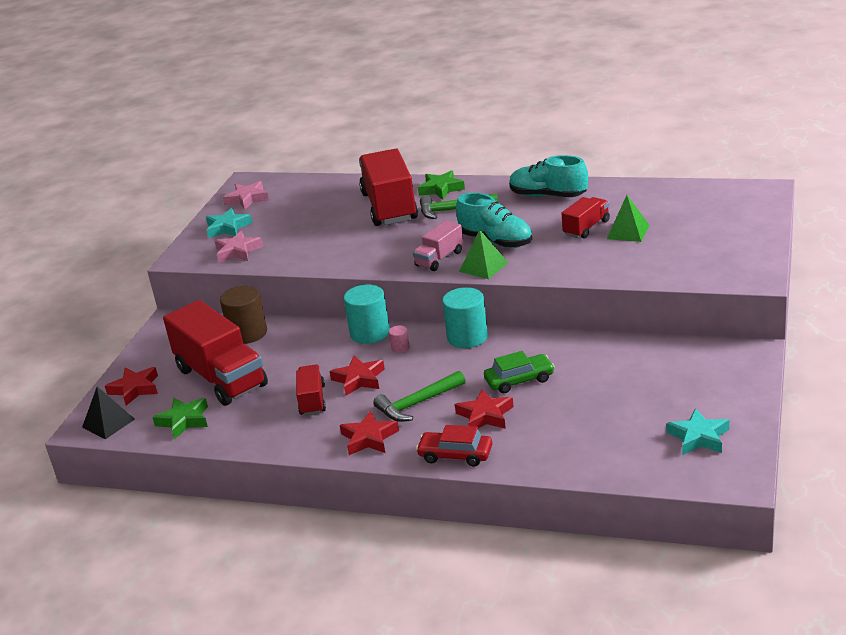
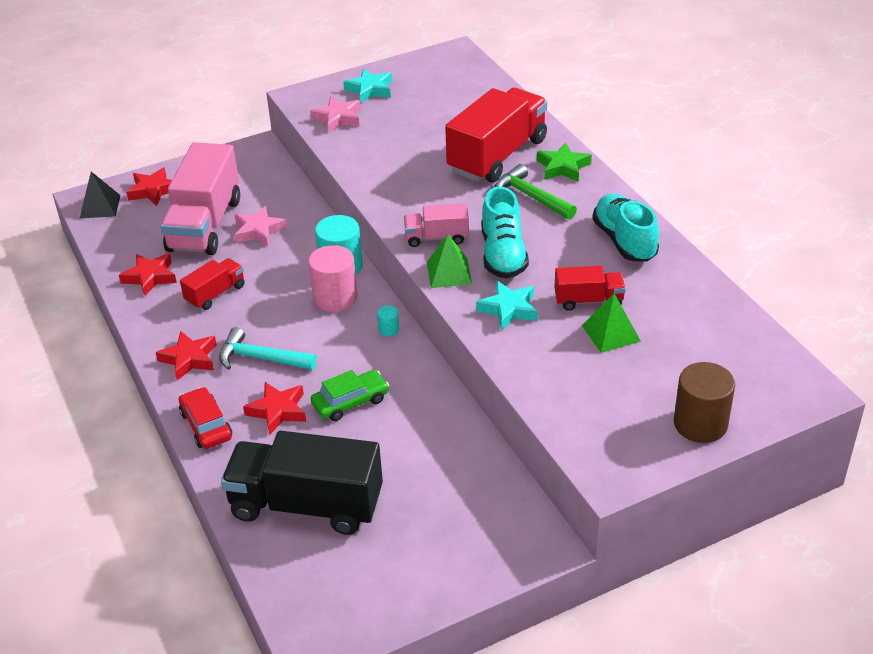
camera: 45 degrees right, 10 degrees up
green star [152,398,208,439] -> none
red truck [163,300,268,406] -> pink truck [160,142,240,255]
brown cylinder [220,286,267,344] -> brown cylinder moved to [674,362,735,443]
pink star [223,181,269,210] -> pink star moved to [234,206,287,246]
red star [330,356,385,396] -> red star moved to [119,254,177,296]
green hammer [373,371,465,422] -> turquoise hammer [219,327,317,370]
pink cylinder [389,326,410,353] -> pink cylinder [308,245,358,312], size x2.22
turquoise cylinder [442,287,488,348] -> turquoise cylinder [377,306,399,336], size x0.45
green car [484,351,555,393] -> green car turned 60 degrees counterclockwise [311,370,389,421]
turquoise star [667,408,729,455] -> turquoise star moved to [476,281,538,331]
none -> black truck [221,431,383,535]

